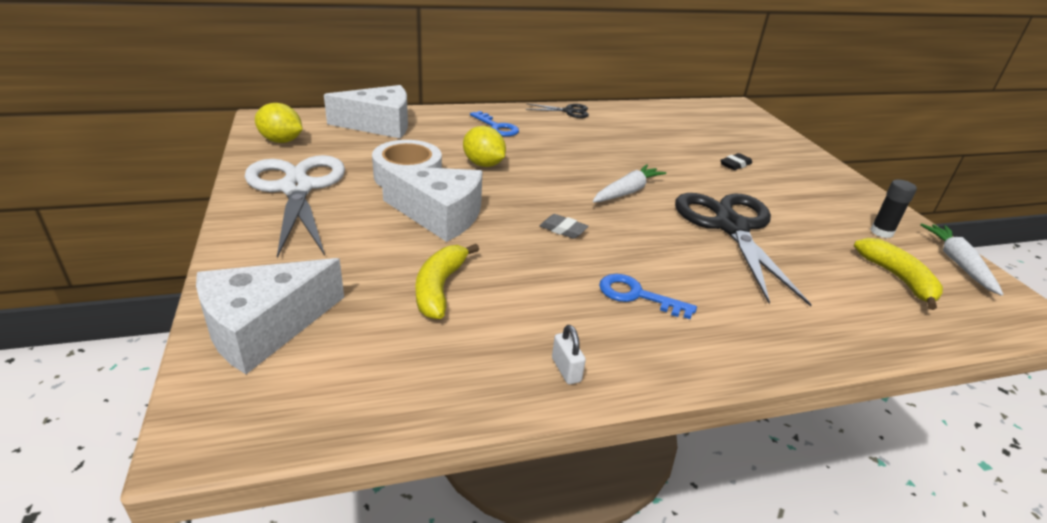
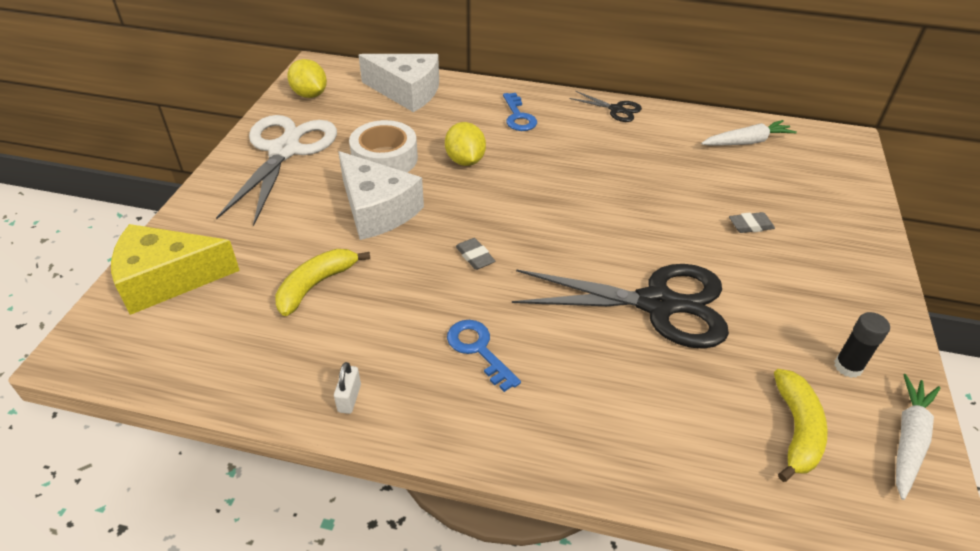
camera: 30 degrees right, 10 degrees up
white cheese [196,258,344,374] -> yellow cheese [111,224,240,315]
white carrot [593,164,666,202] -> white carrot moved to [701,120,797,146]
black scissors [675,193,812,307] -> black scissors turned 75 degrees clockwise [512,264,729,349]
black eraser [720,153,752,170] -> grey eraser [729,212,775,233]

